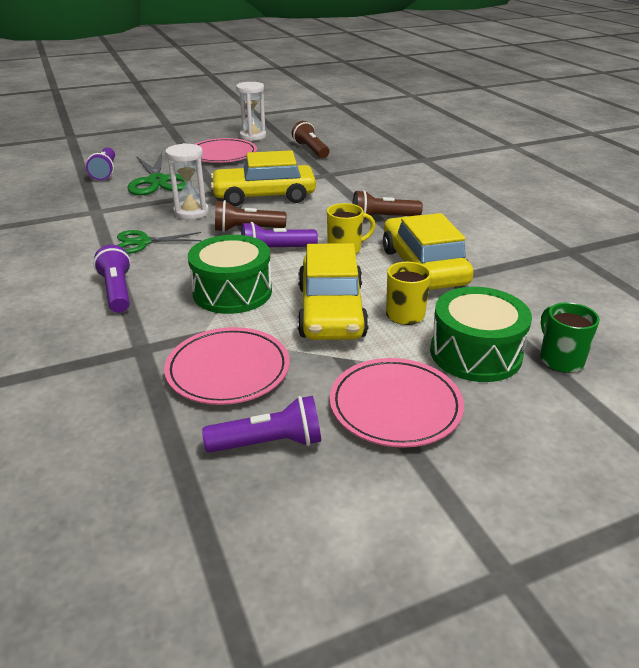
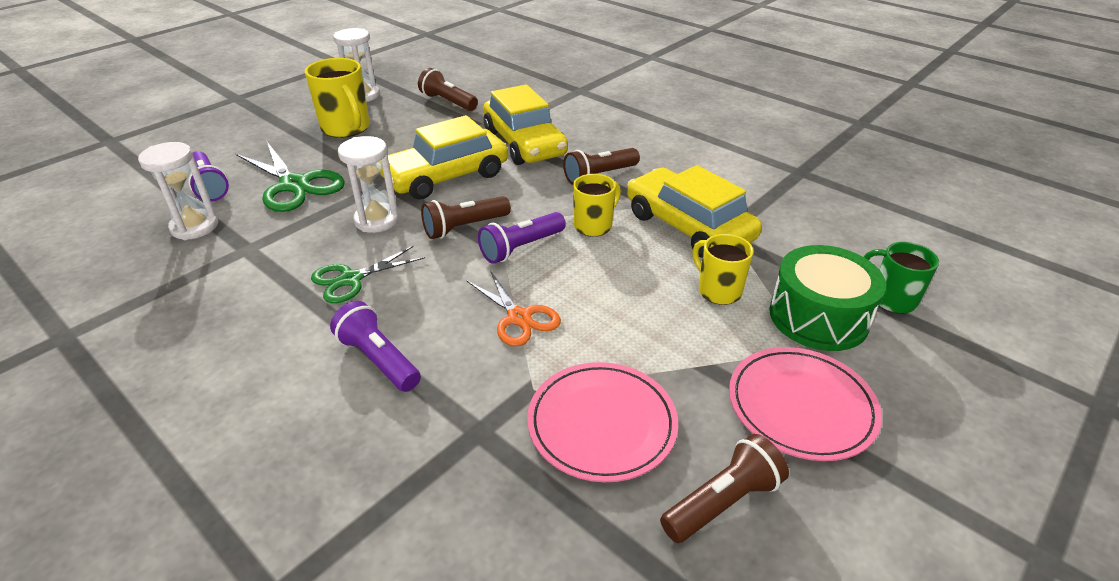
camera: 25 degrees left, 5 degrees up
green drum [188,235,272,314] -> orange scissors [466,270,561,346]
pink plate [195,138,257,163] -> yellow mug [305,58,370,138]
purple flashlight [202,396,321,453] -> brown flashlight [660,434,789,543]
yellow car [297,243,369,340] -> yellow car moved to [483,84,568,165]
none -> white hourglass [138,142,219,240]

